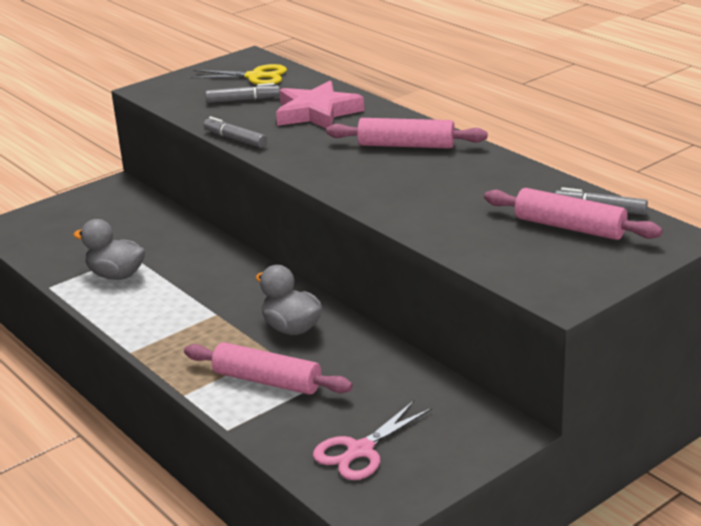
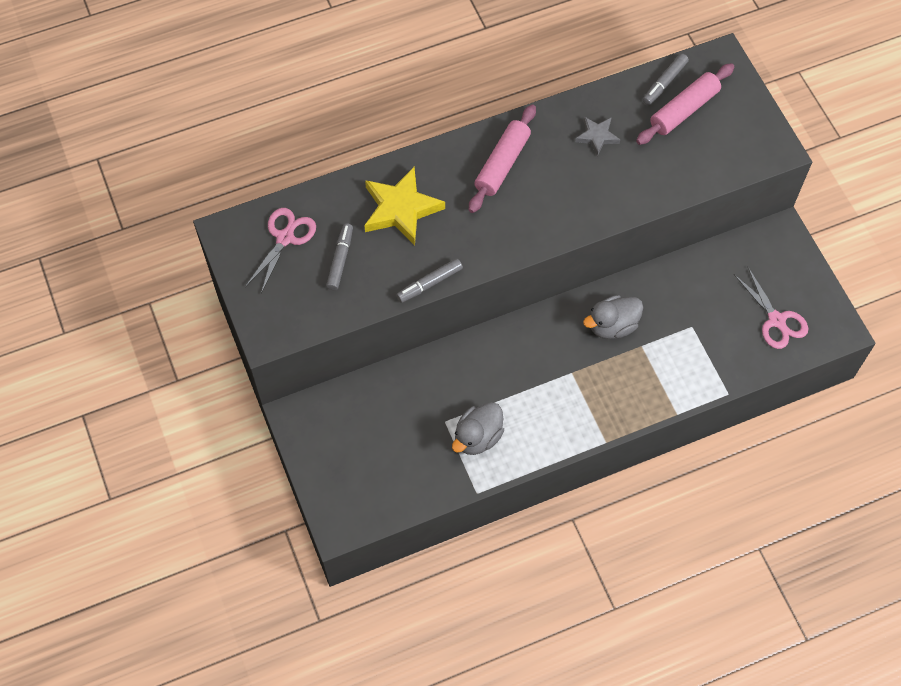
camera: 75 degrees left, 35 degrees up
pink rolling pin [184,342,353,395] -> none
yellow scissors [189,64,287,85] -> pink scissors [245,208,316,294]
pink star [276,81,364,128] -> yellow star [364,167,445,246]
none -> grey star [575,117,620,156]

